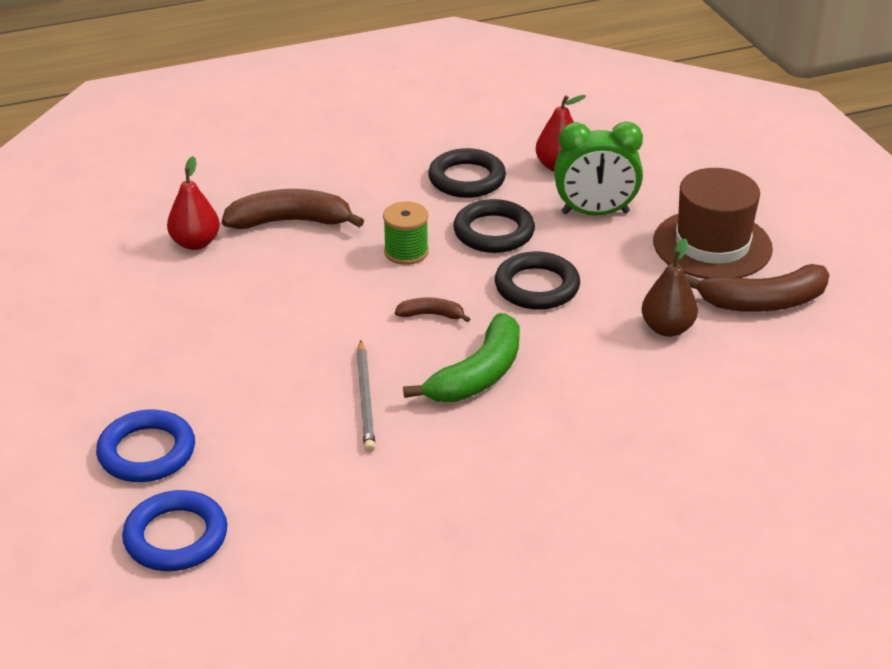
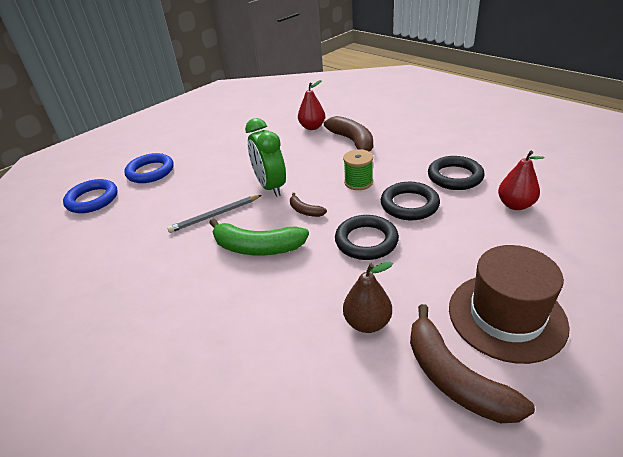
camera: 70 degrees right, 0 degrees up
brown banana [395,297,470,322] -> brown banana turned 150 degrees clockwise [290,193,327,217]
green clock [554,121,643,215] -> green clock moved to [245,118,286,197]

